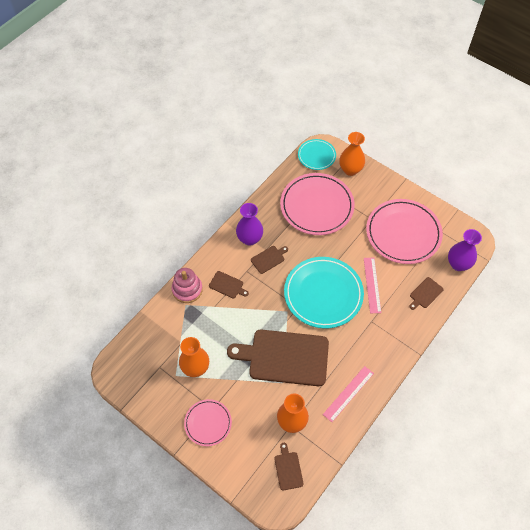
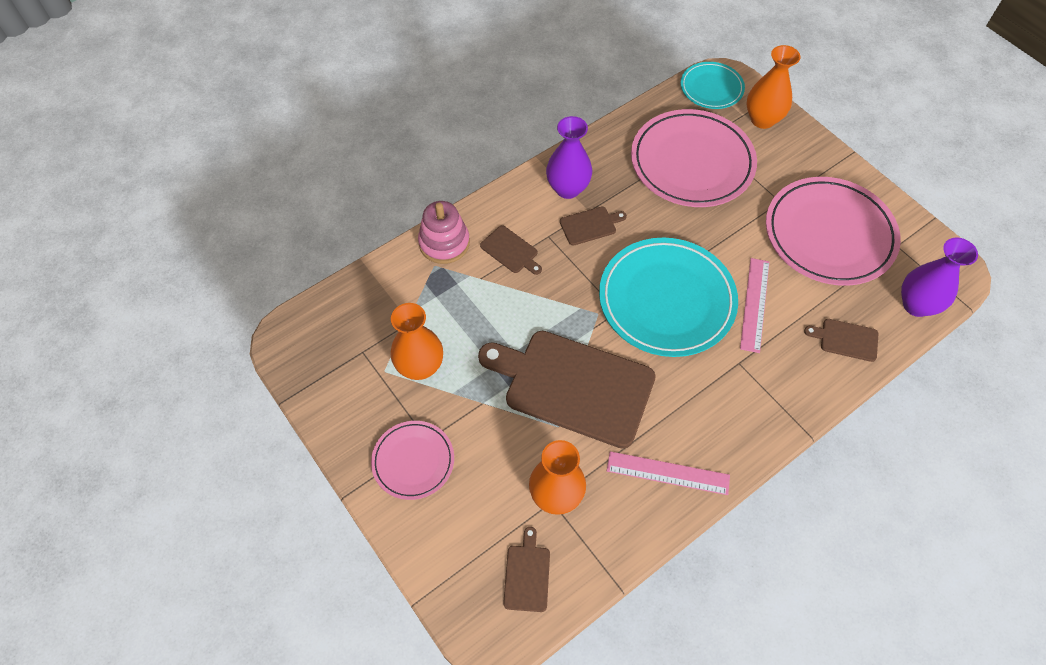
camera: 15 degrees right, 0 degrees up
pink ruler [323,366,374,422] -> pink ruler turned 45 degrees clockwise [607,451,730,495]
brown cutting board [409,277,443,310] -> brown cutting board turned 45 degrees clockwise [804,319,878,362]

